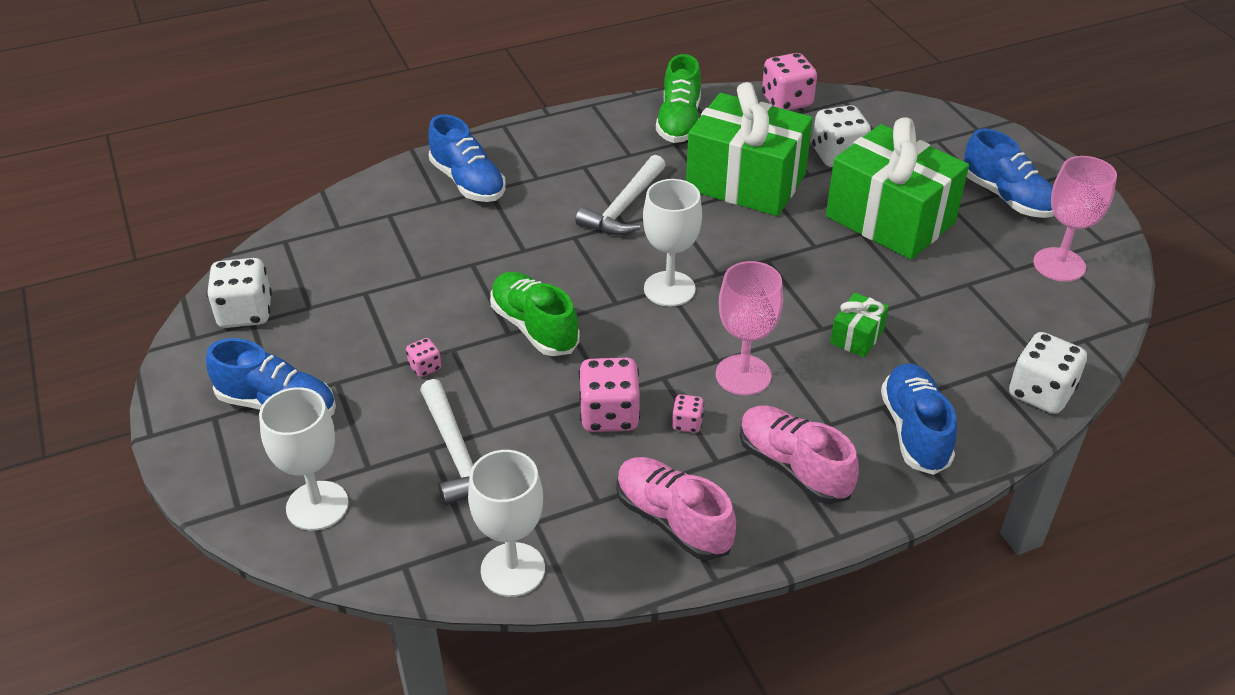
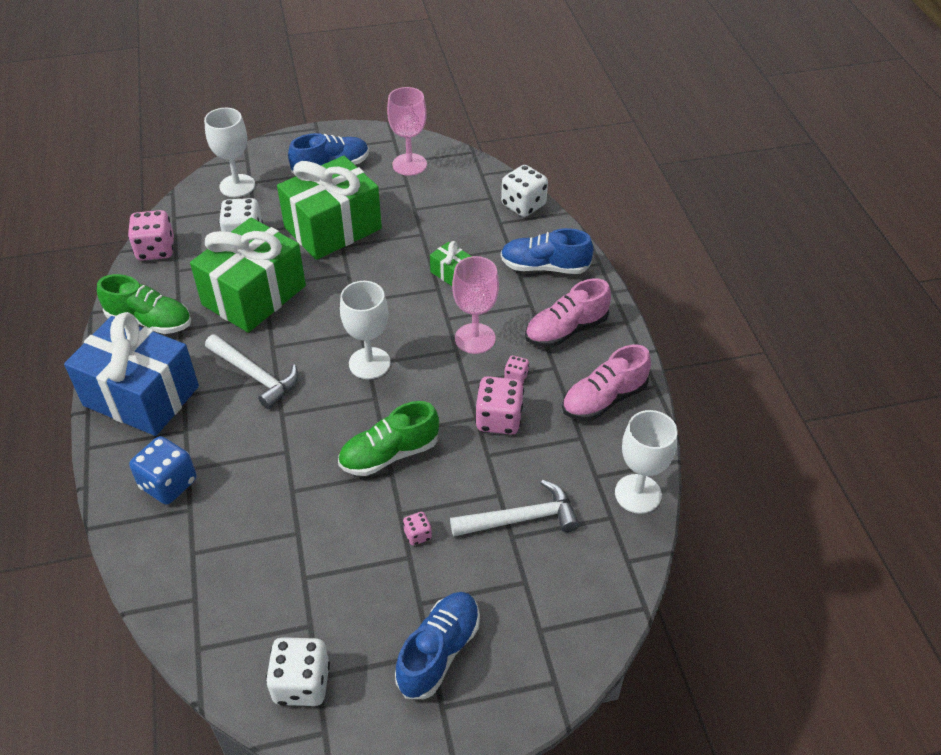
camera: 80 degrees left, 5 degrees up
white goblet [259,387,349,531] -> white goblet moved to [204,108,255,197]
blue shoe [428,114,506,202] -> blue dice [129,436,196,504]
none -> blue gift [64,312,199,436]

